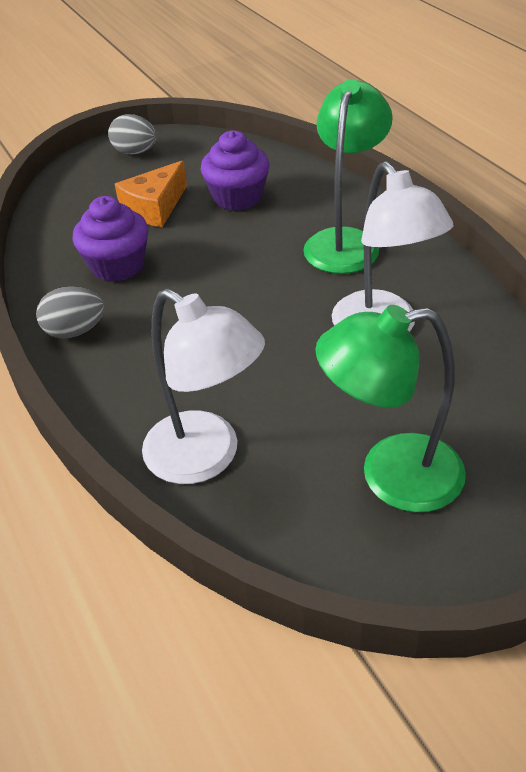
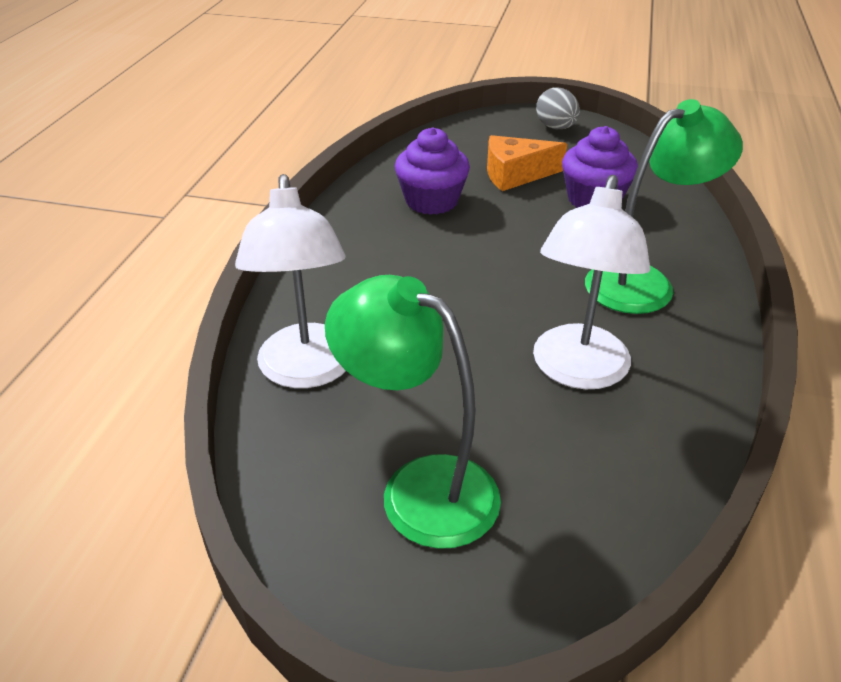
camera: 40 degrees right, 5 degrees down
grey egg [36,287,105,338] -> none

